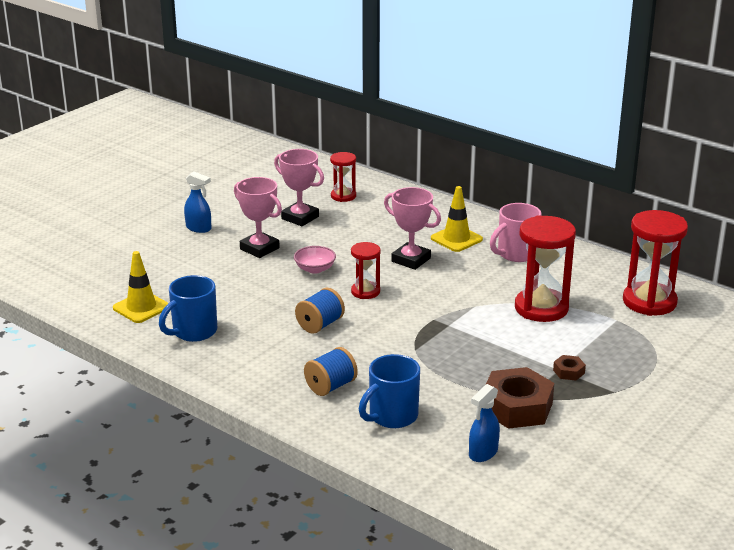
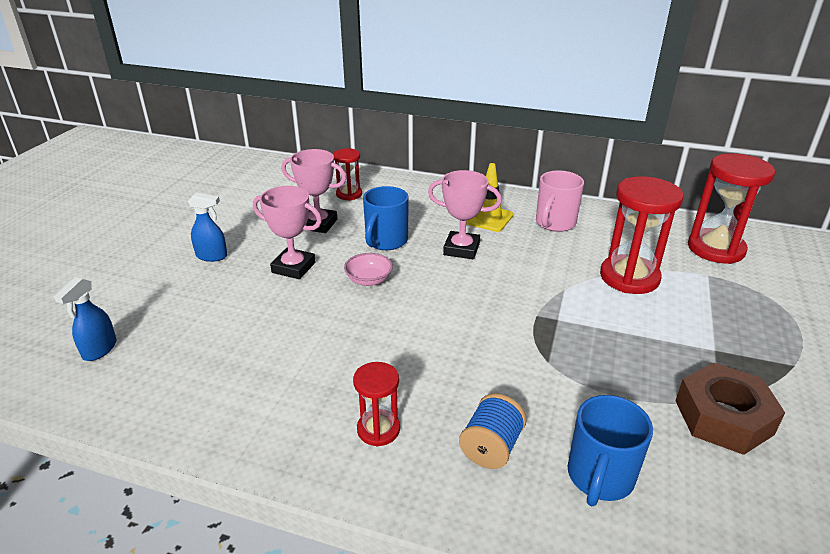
camera: 20 degrees left, 5 degrees up
yellow traffic cone [113,251,168,323] -> none
blue mug [159,275,217,342] -> blue mug moved to [363,186,409,250]
blue spool [295,288,345,334] -> none
red hourglass [351,242,380,299] -> red hourglass moved to [353,362,400,447]
blue spray bottle [469,384,500,462] -> blue spray bottle moved to [54,277,117,361]
brown nut [553,355,586,380] -> none

